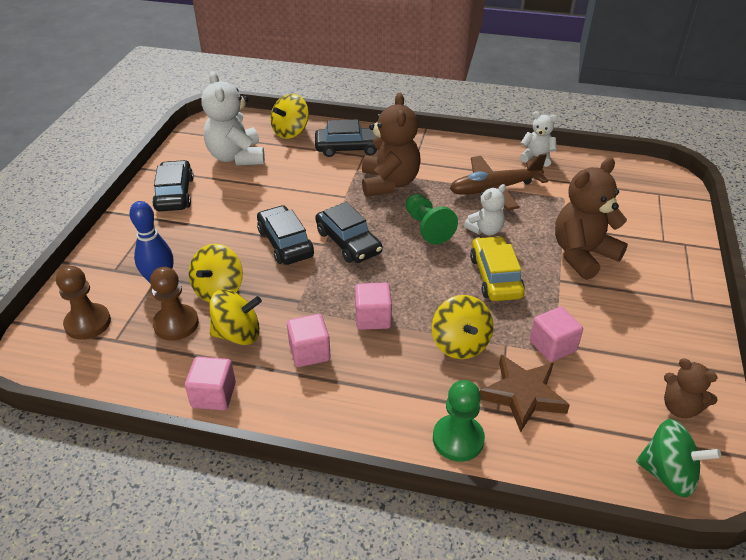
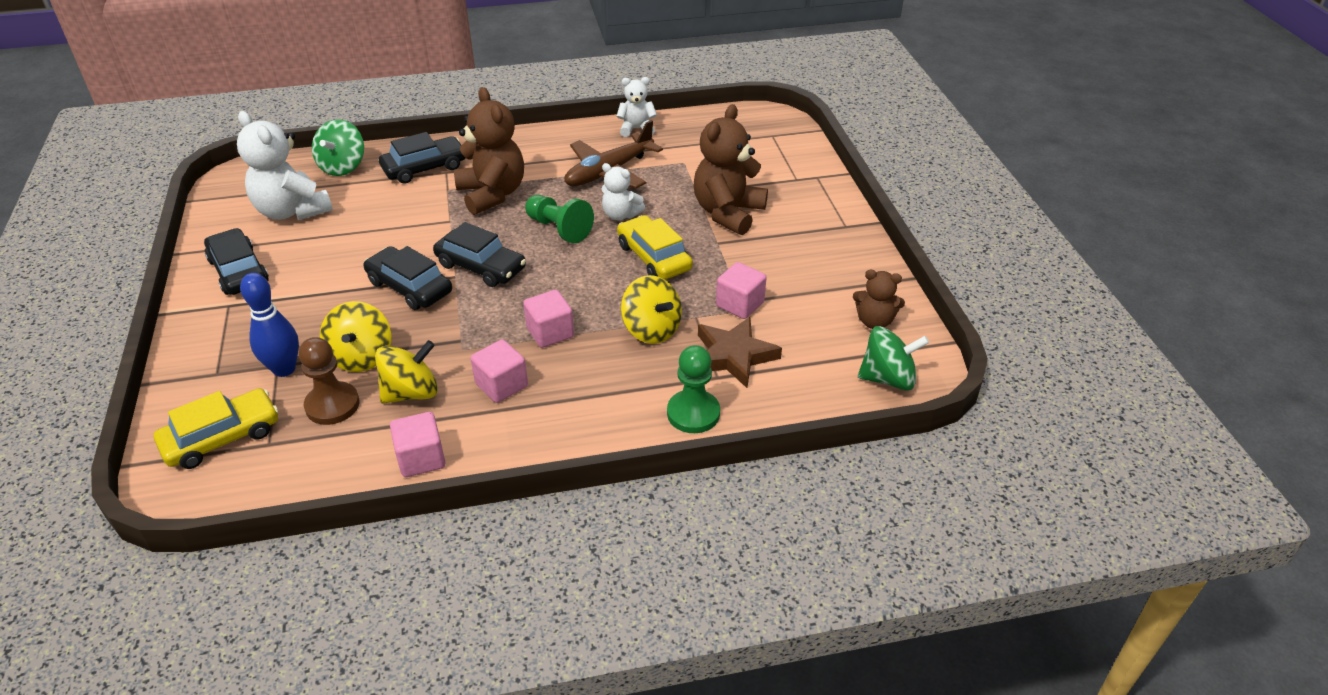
camera: 25 degrees left, 0 degrees up
brown pawn [56,266,111,340] -> yellow car [154,388,278,469]
yellow spinning top [270,94,309,139] -> green spinning top [312,119,364,176]
white teddy bear [464,184,506,235] -> white teddy bear turned 90 degrees clockwise [602,163,645,220]

